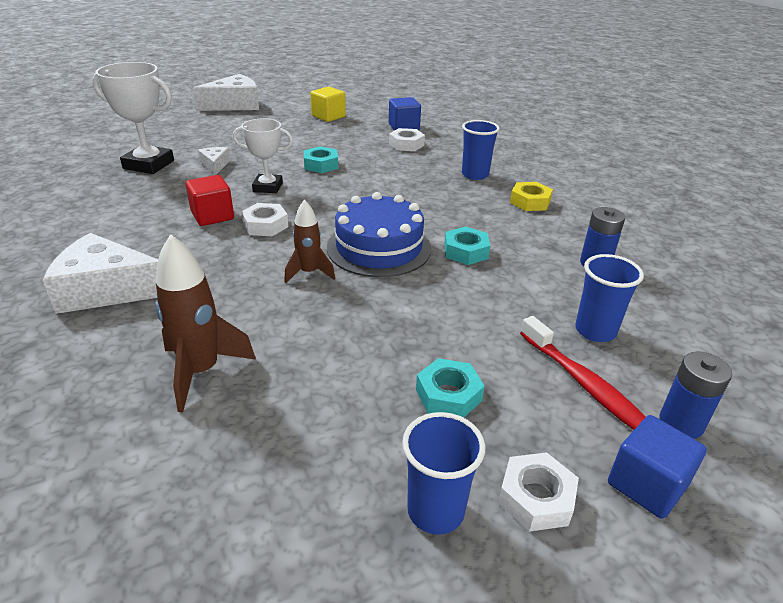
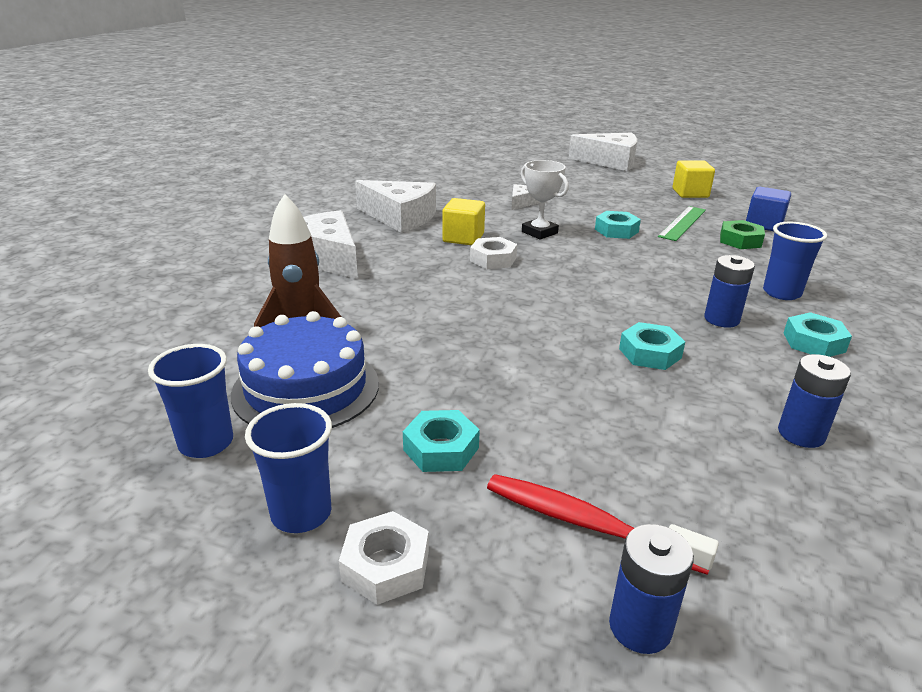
camera: 45 degrees right, 5 degrees down
white trophy [92,62,174,174] -> none
red cube [185,175,234,226] -> yellow cube [442,198,485,245]
brown rocket [284,200,335,283] -> none
blue cake [327,192,431,277] -> blue cake moved to [231,311,379,428]
white nut [389,128,425,151] -> green nut [720,220,765,249]
yellow nut [510,182,553,211] -> turquoise nut [783,312,852,357]
red toothbrush [520,316,645,430] -> red toothbrush turned 105 degrees clockwise [487,474,719,575]
blue cup [575,254,644,342] -> blue cup moved to [148,344,233,458]
blue cube [608,415,707,519] -> none
none -> white cheese [355,180,436,233]
none -> green ruler [658,206,706,241]
none -> blue battery [704,255,755,328]

